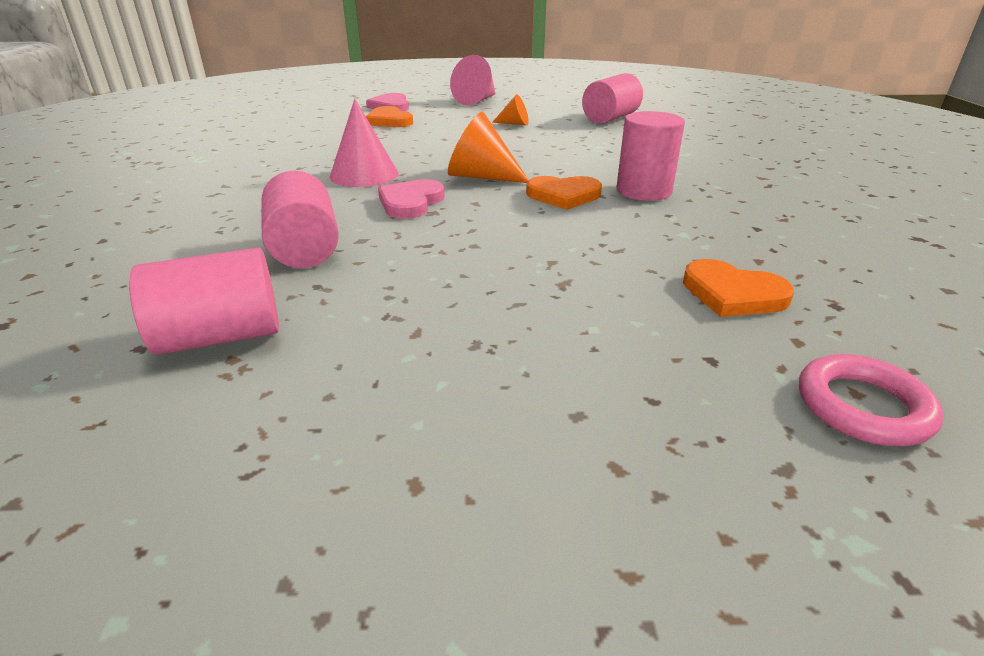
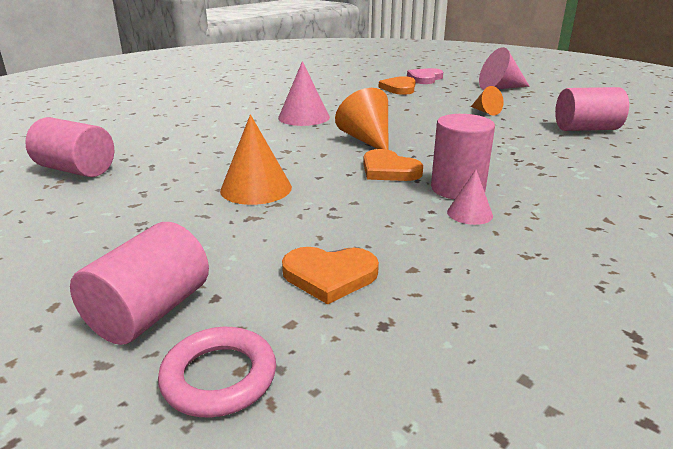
camera: 45 degrees right, 5 degrees down
pink cylinder [262,171,339,268] -> pink cylinder moved to [70,222,209,345]
pink heart [378,179,445,219] -> none
orange heart [683,259,794,317] -> orange heart turned 75 degrees counterclockwise [282,247,379,304]
none -> orange cone [220,115,292,205]
none -> pink cone [447,170,493,225]

